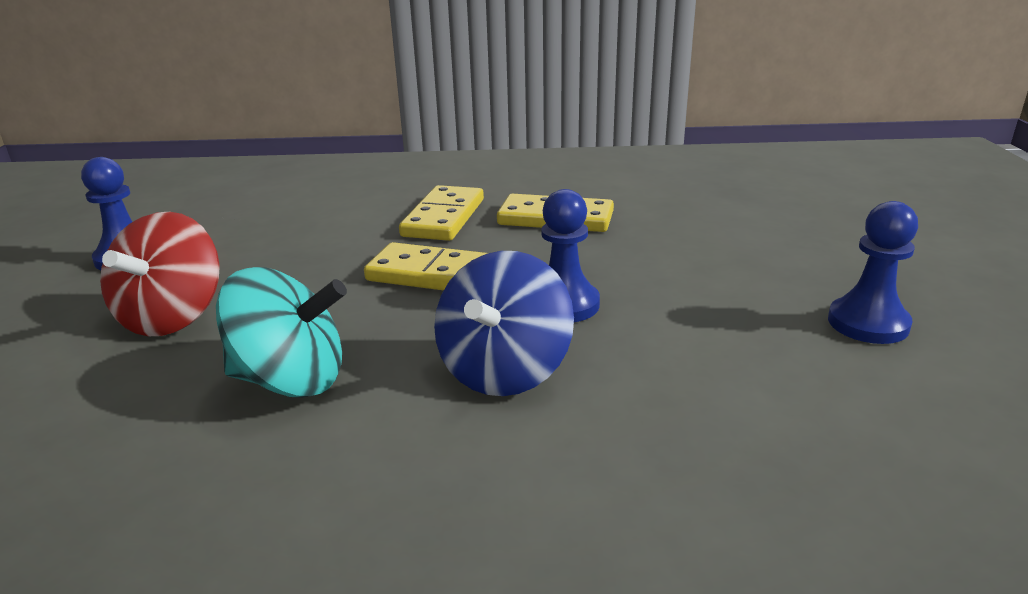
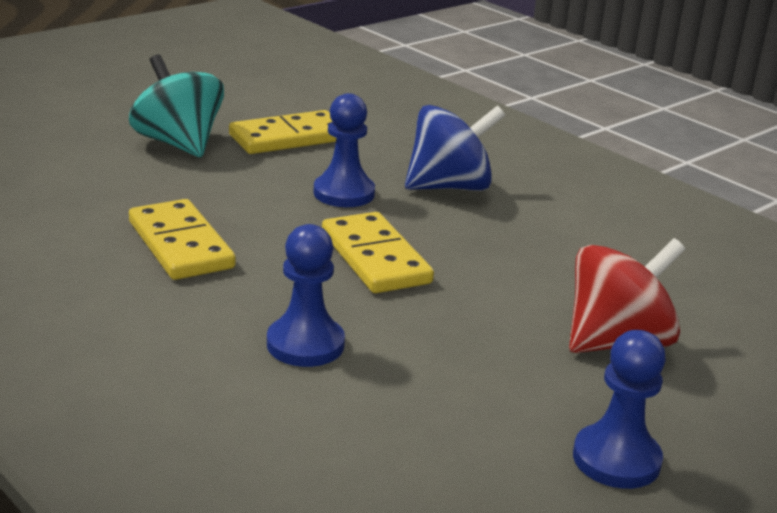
camera: 135 degrees left, 0 degrees up
turquoise spinning top [216,267,347,398] -> turquoise spinning top moved to [129,55,224,157]
yellow domino [399,185,484,241] -> yellow domino moved to [229,110,336,154]
blue pawn [828,201,918,344] -> blue pawn moved to [267,224,345,367]

